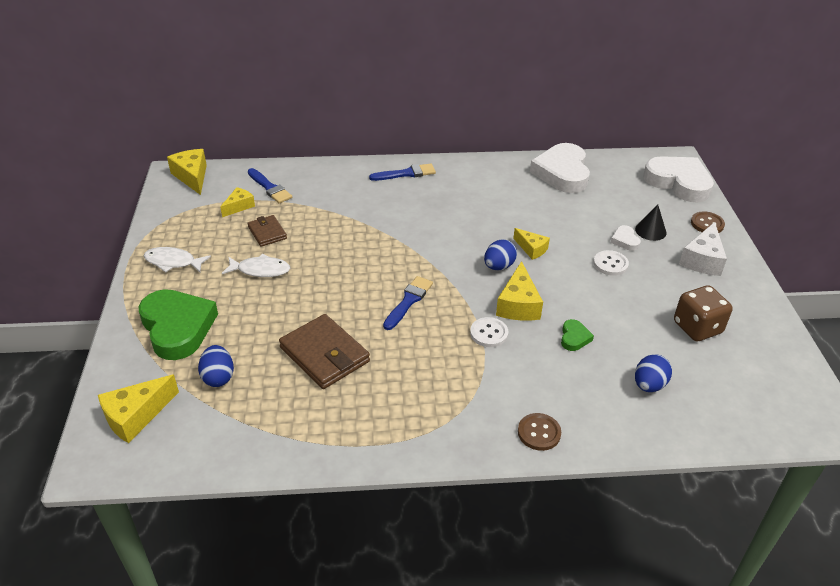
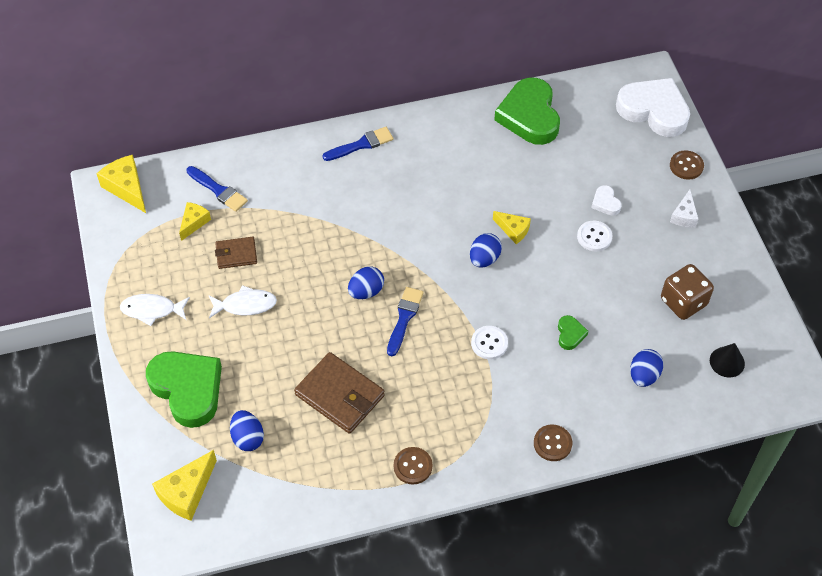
camera: 10 degrees left, 15 degrees up
brown wallet [248,215,287,247] -> brown wallet turned 60 degrees counterclockwise [215,237,257,269]
yellow cheese [496,261,543,321] -> none
white heart [530,143,590,193] -> green heart [494,78,560,145]
black cone [635,204,667,241] -> black cone moved to [710,343,745,377]
white cheese [679,222,727,276] -> white cheese [670,190,698,227], size x0.63
none -> blue egg [348,266,384,299]
none -> brown button [394,447,432,484]

